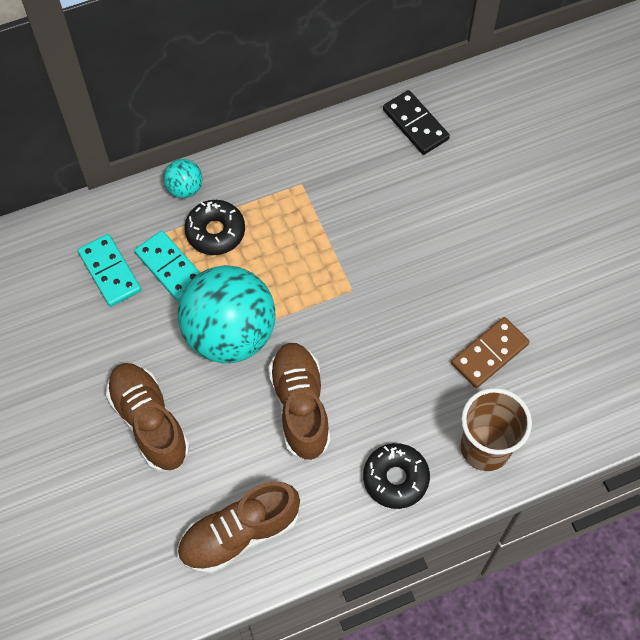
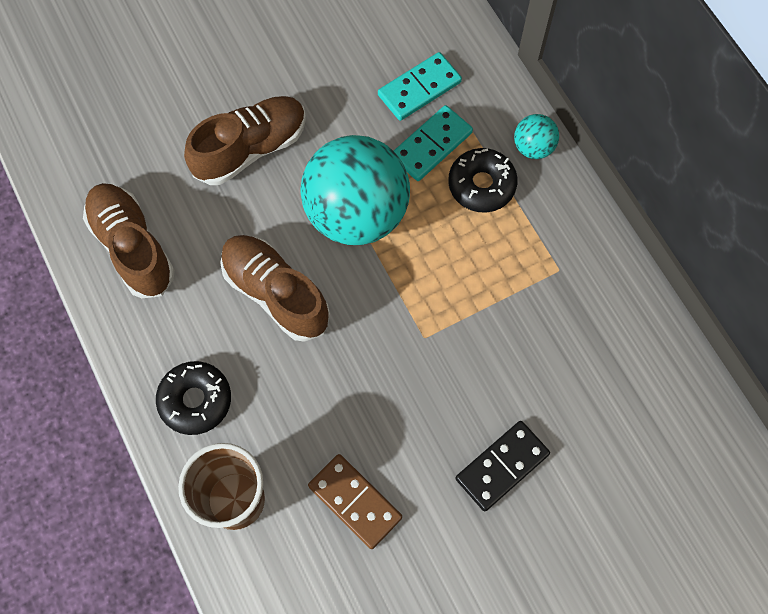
camera: 85 degrees right, 5 degrees up
brown shoe [268,343,331,462] -> brown shoe turned 120 degrees counterclockwise [220,235,330,342]
black domino [383,90,450,155] -> black domino moved to [456,421,550,511]

